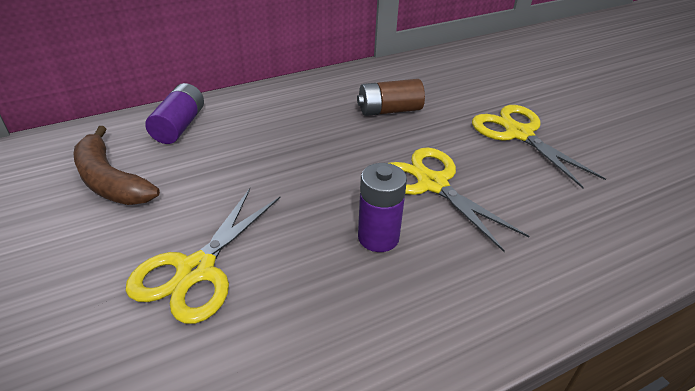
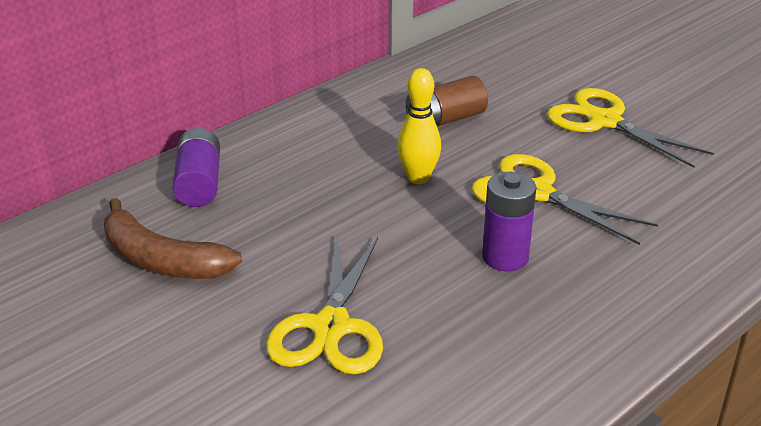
camera: 15 degrees left, 5 degrees down
none -> yellow bowling pin [397,68,441,184]

